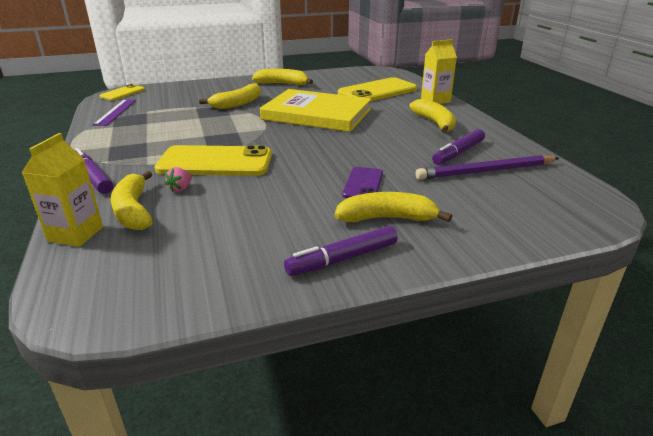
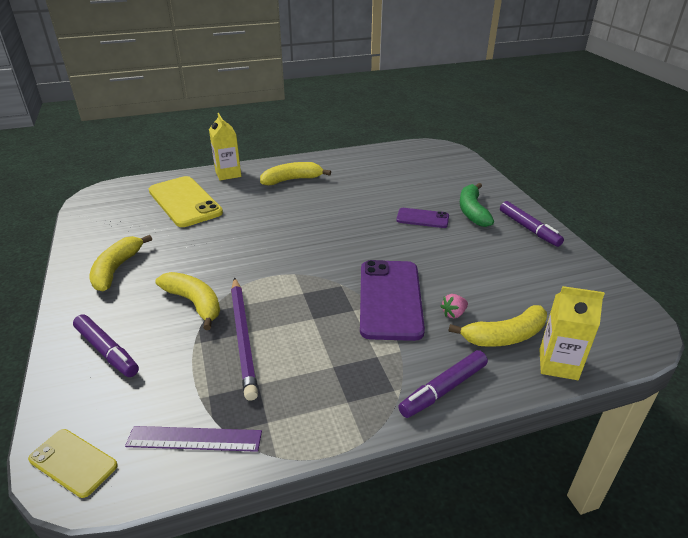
camera: 90 degrees left, 5 degrees up
yellow phone [154,145,272,176] -> purple phone [360,260,425,341]
pink strawberry [165,167,192,192] -> pink strawberry turned 120 degrees clockwise [440,294,468,318]
yellow book [260,89,371,132] -> none
yellow banana [335,192,452,222] -> green banana [460,183,494,227]
purple pencil [416,155,559,180] -> purple pencil moved to [231,278,258,401]
purple marker [432,129,485,165] -> purple marker moved to [73,315,139,377]

